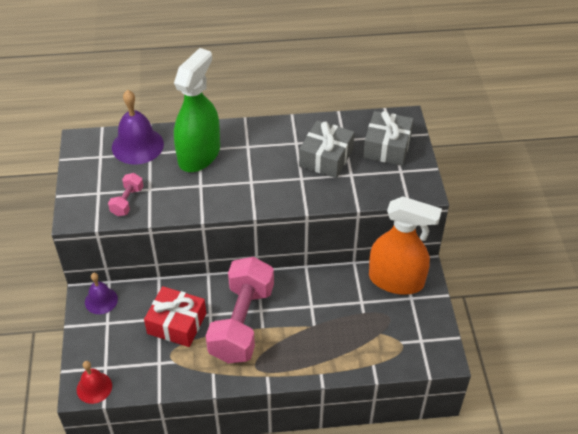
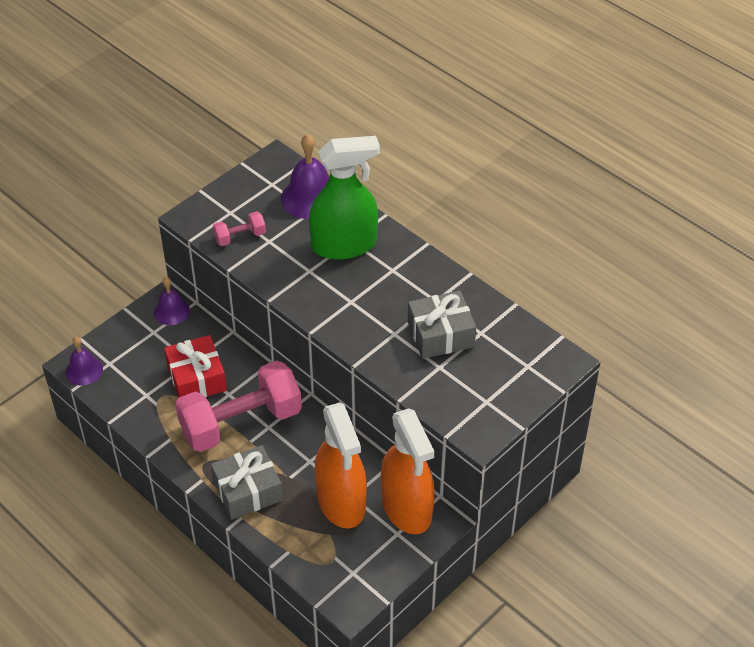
camera: 50 degrees right, 0 degrees up
red bell [77,361,112,404] -> purple bell [65,337,103,385]
grey gift [363,111,414,166] -> grey gift moved to [211,445,283,520]
none -> orange spray bottle [314,402,367,529]

